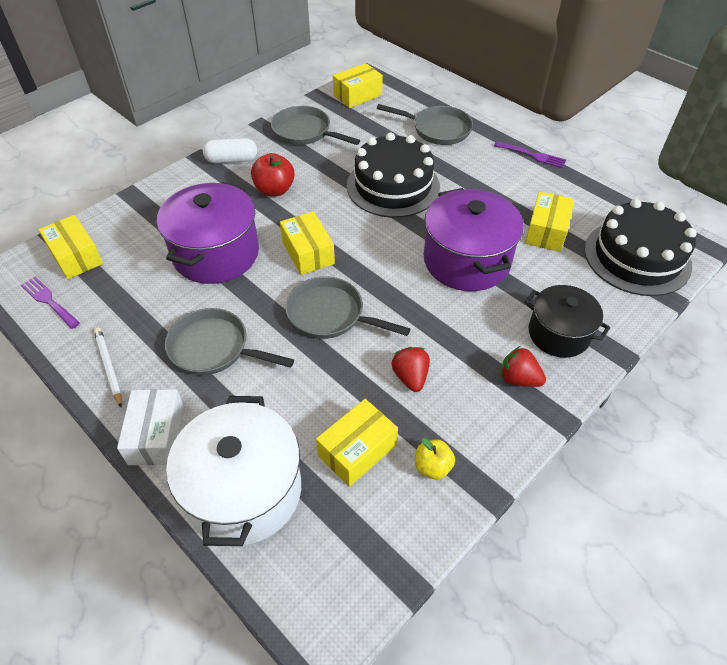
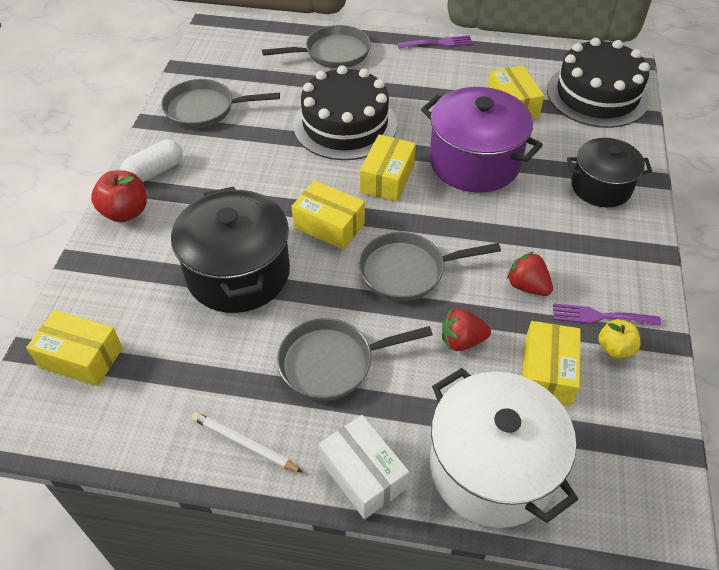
camera: 35 degrees left, 0 degrees up
purple fork [21,277,80,329] -> purple fork moved to [553,303,661,326]
purple pot [157,182,259,284] -> black pot [171,187,290,313]
red apple [251,153,295,196] -> red apple moved to [91,170,147,222]
yellow box [333,63,383,108] -> yellow box moved to [360,134,416,202]
red strawberry [500,346,546,387] -> red strawberry moved to [442,308,491,351]

